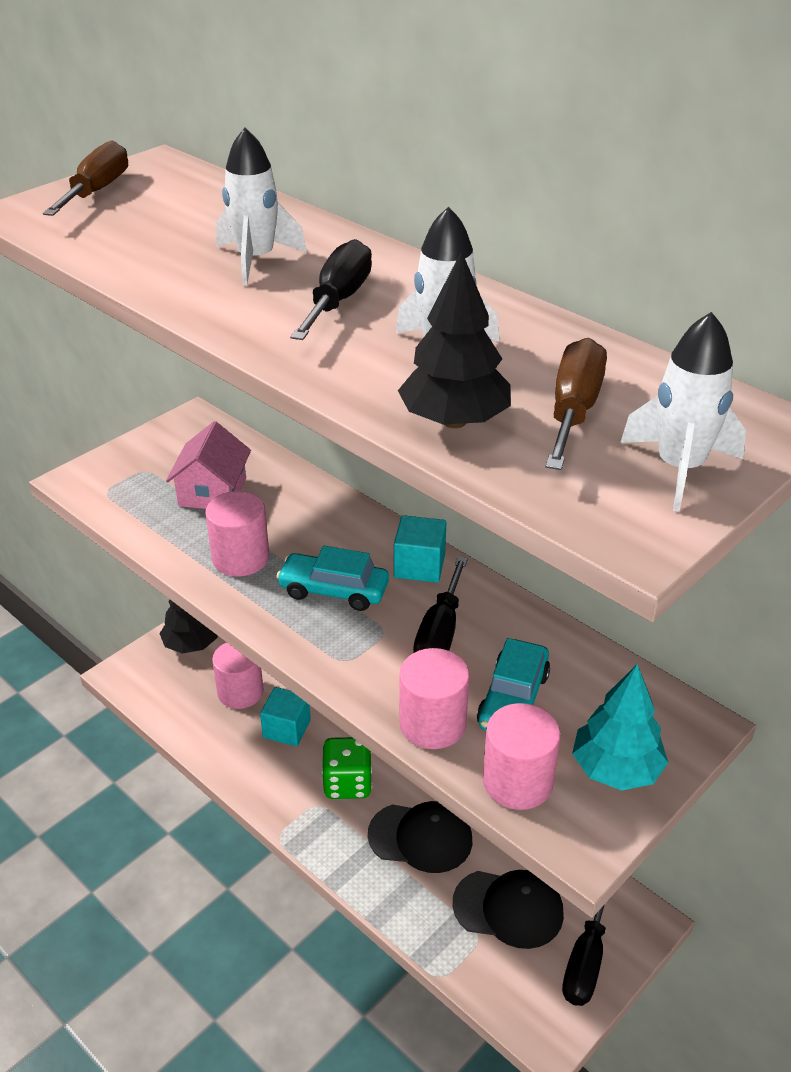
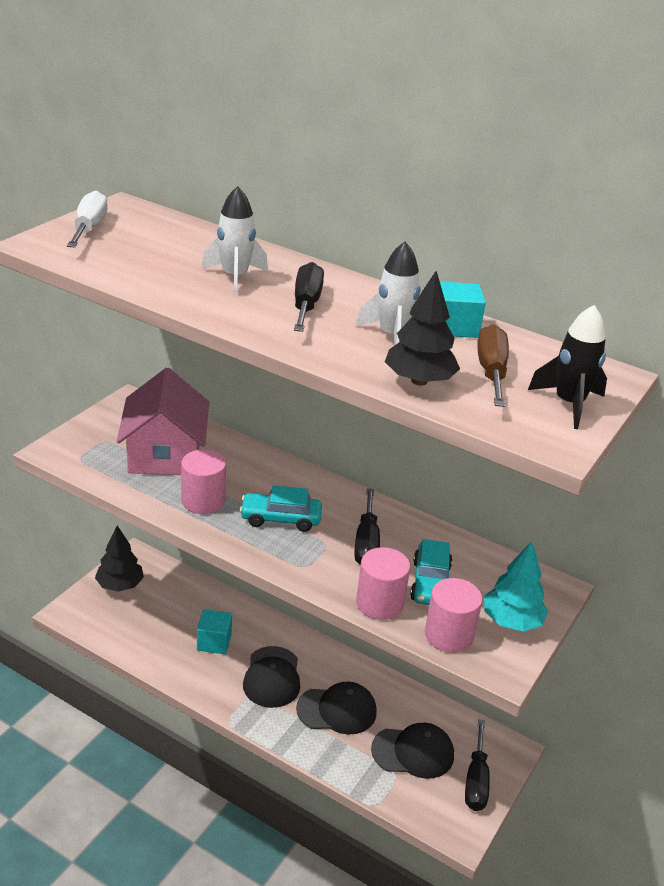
camera: 15 degrees left, 5 degrees down
brown screwdriver [43,141,128,216] -> white screwdriver [67,191,107,247]
pink house [166,421,251,509] -> pink house [117,368,209,475], size x1.57
pink cylinder [212,643,264,709] -> none
green dice [322,737,373,799] -> black cap [243,646,300,708]
turquoise cube [394,515,446,583] -> turquoise cube moved to [440,282,486,338]
white rocket [620,312,746,512] -> black rocket [528,305,607,429]

